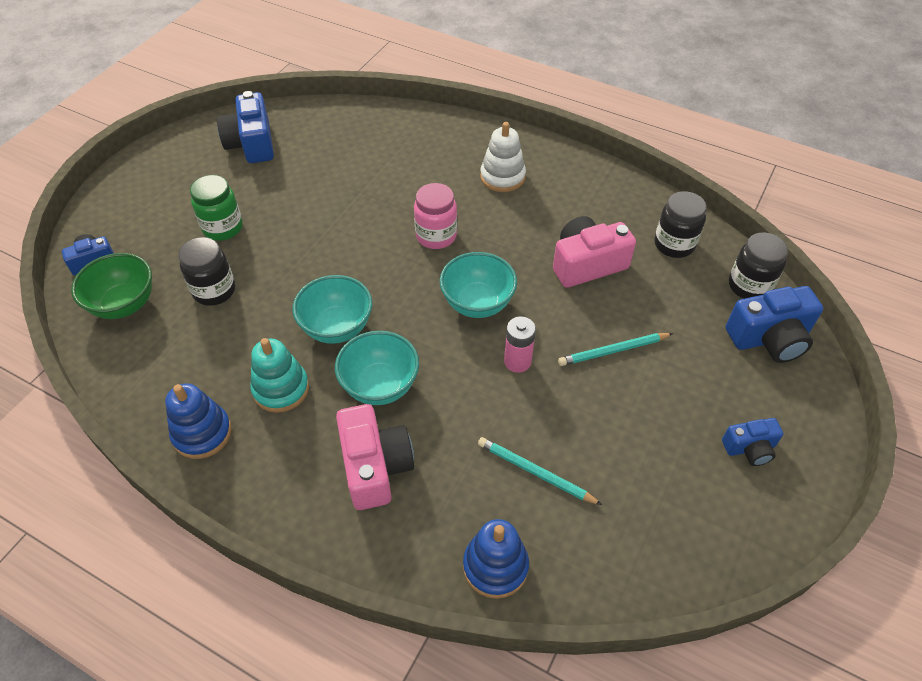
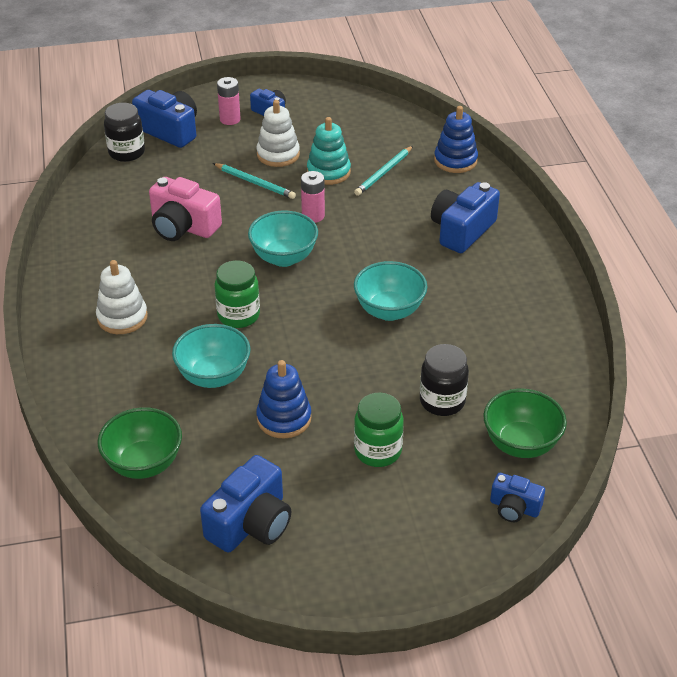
camera: 130 degrees left, 10 degrees down
blue stacking toy [165,383,232,459] -> blue stacking toy moved to [256,360,312,439]
turquoise stacking toy [250,338,309,413] -> turquoise stacking toy moved to [307,117,351,185]
turquoise bowl [335,331,419,405] -> turquoise bowl moved to [172,324,250,388]
pink camera [336,404,414,510] -> blue camera [431,182,500,253]
pink jar [414,183,457,249] -> green jar [215,261,260,328]
turquoise pencil [478,437,602,505] -> turquoise pencil turned 45 degrees clockwise [354,146,413,196]
black jar [655,191,707,258] -> none
none -> green bowl [98,407,182,479]
none -> pink battery [217,77,241,125]
none -> white stacking toy [256,100,300,167]

